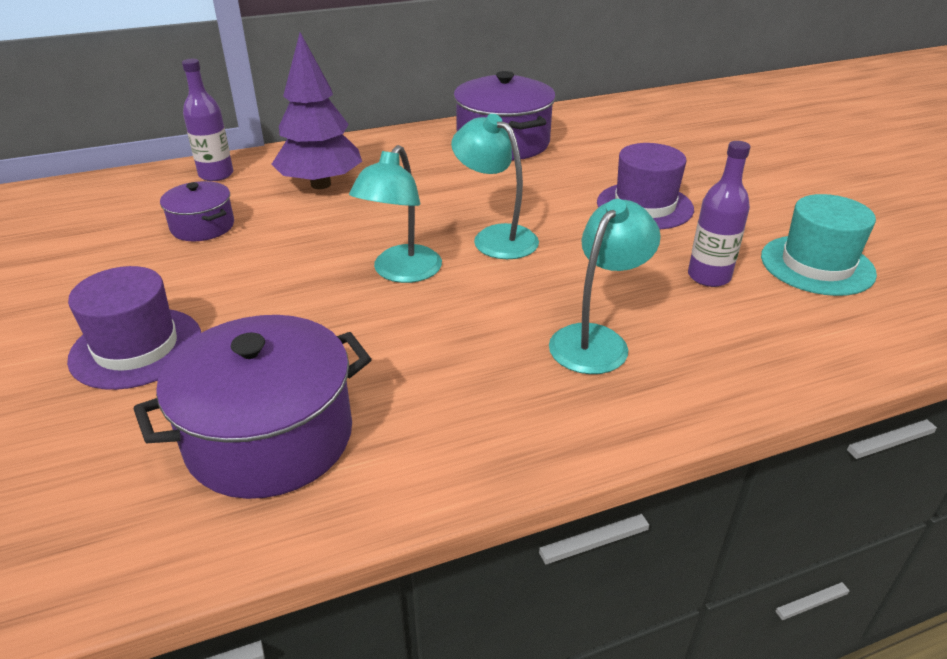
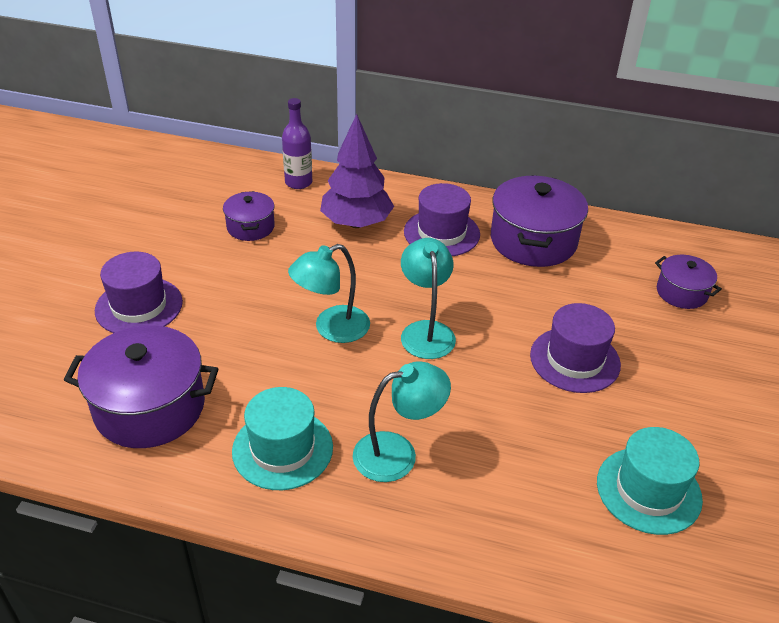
camera: 35 degrees right, 5 degrees up
purple bottle [688,141,750,287] -> none
none -> turquoise hat [232,387,333,490]
none -> purple hat [404,183,480,256]
none -> purple pot [655,255,722,309]

